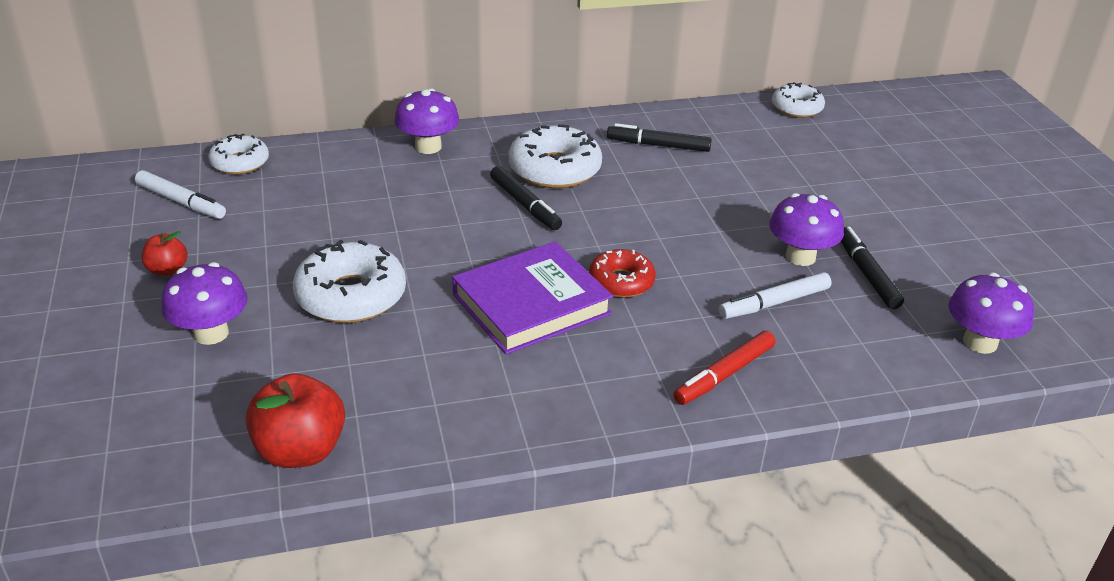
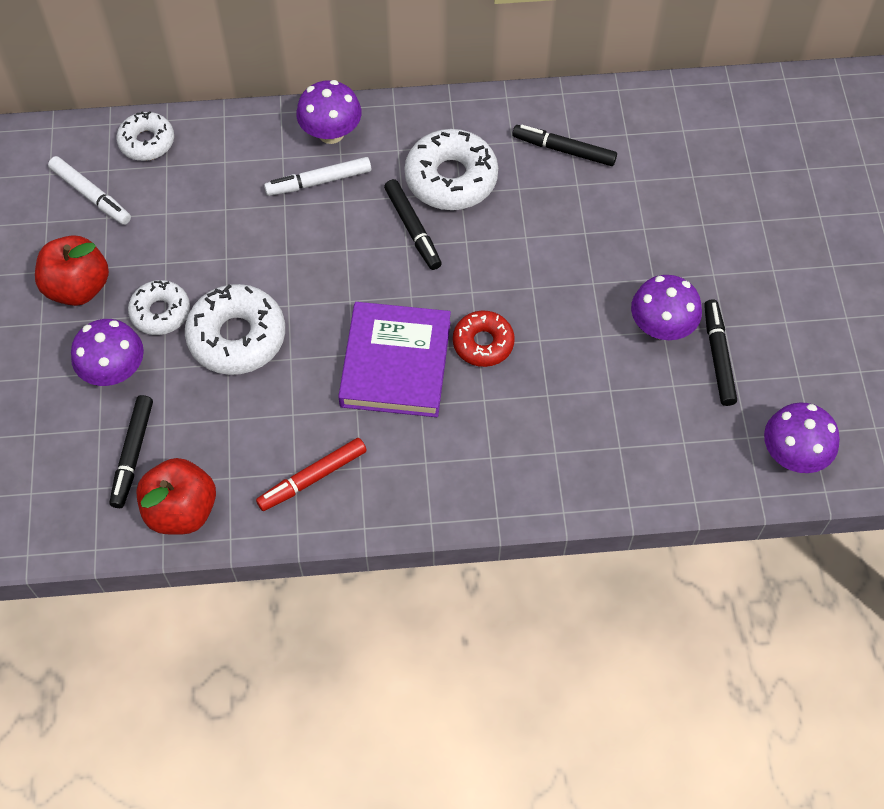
camera: 10 degrees right, 25 degrees up
red apple [142,231,187,276] -> red apple [35,235,109,306], size x1.82
purple book [452,241,613,354] -> purple book turned 60 degrees counterclockwise [338,302,451,417]
red marker [674,331,775,405] -> red marker moved to [256,438,367,511]
white marker [719,272,832,319] -> white marker moved to [264,157,371,196]
white donut [772,82,825,118] -> white donut moved to [128,280,190,335]
none -> black marker [109,395,153,508]

